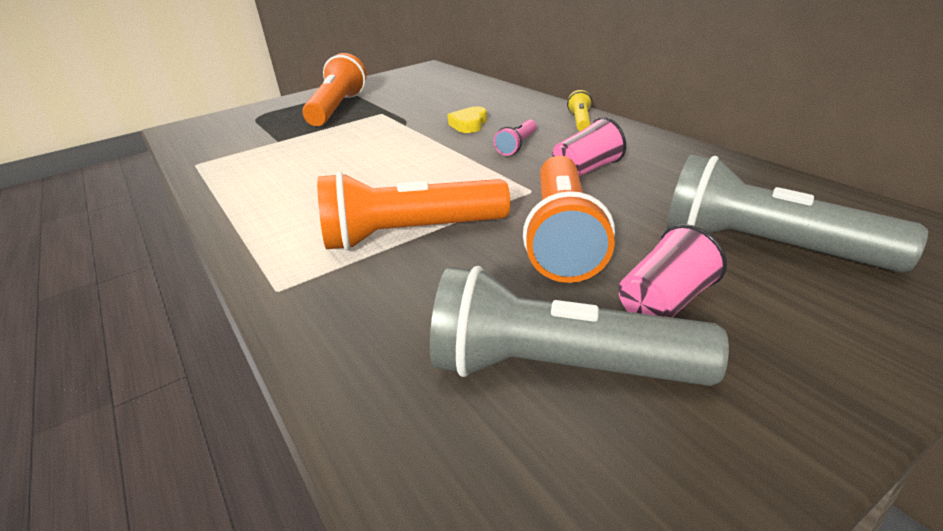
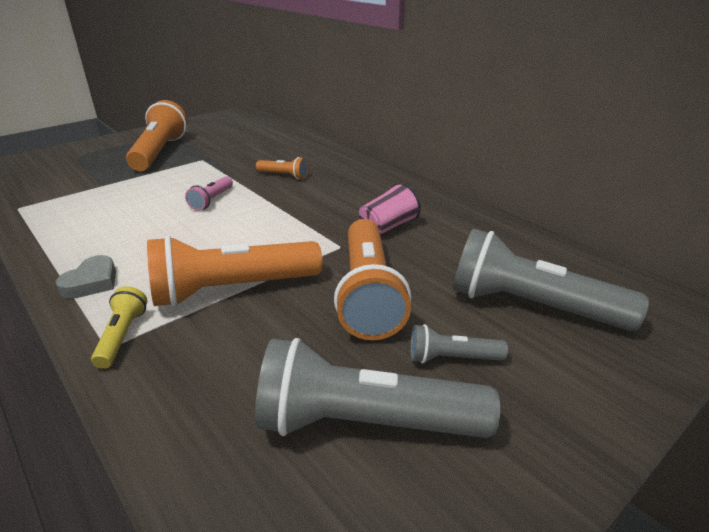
camera: 10 degrees left, 0 degrees up
yellow heart [447,106,487,133] -> orange flashlight [256,157,309,180]
pink flashlight [494,119,537,156] -> pink flashlight moved to [185,176,233,211]
yellow flashlight [567,90,592,131] -> yellow flashlight moved to [91,286,147,369]
pink cup [618,224,727,318] -> grey flashlight [410,324,508,364]
none -> grey heart [56,255,116,299]

